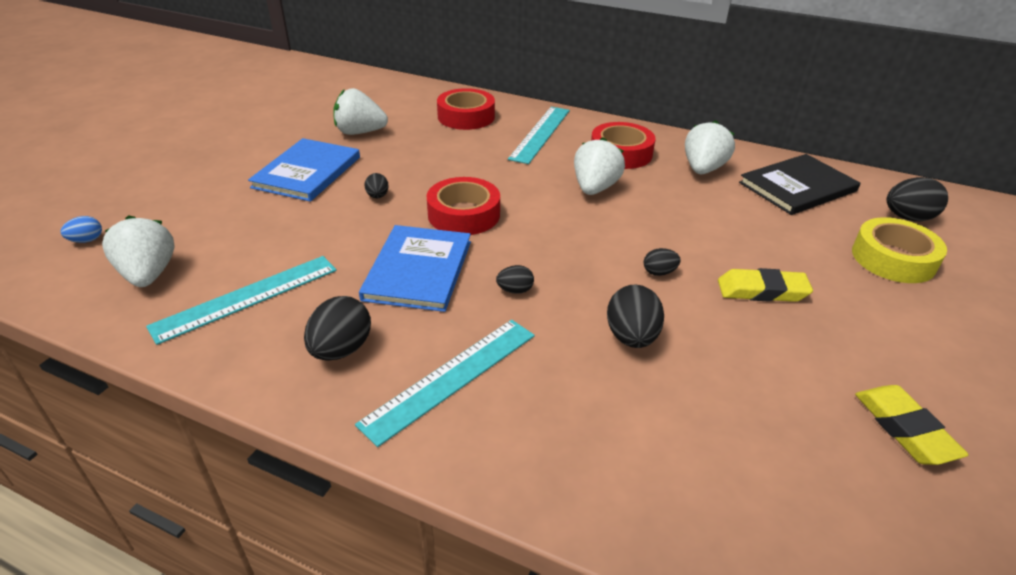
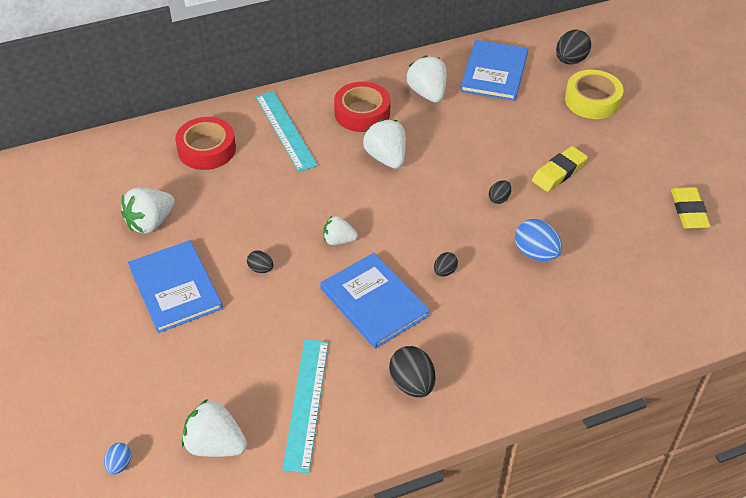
camera: 45 degrees left, 10 degrees up
turquoise ruler [355,320,535,447] -> none
red tape [427,177,500,235] -> white strawberry [323,216,358,245]
black egg [607,285,664,348] -> blue egg [515,219,562,261]
black book [739,154,860,215] -> blue book [460,40,528,101]
yellow eraser [855,385,969,465] -> yellow eraser turned 60 degrees clockwise [671,187,711,229]

